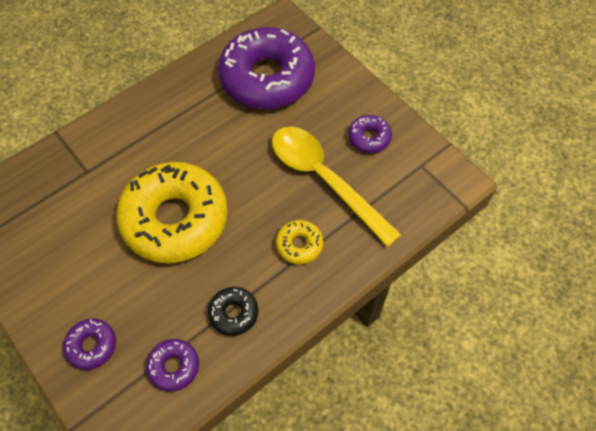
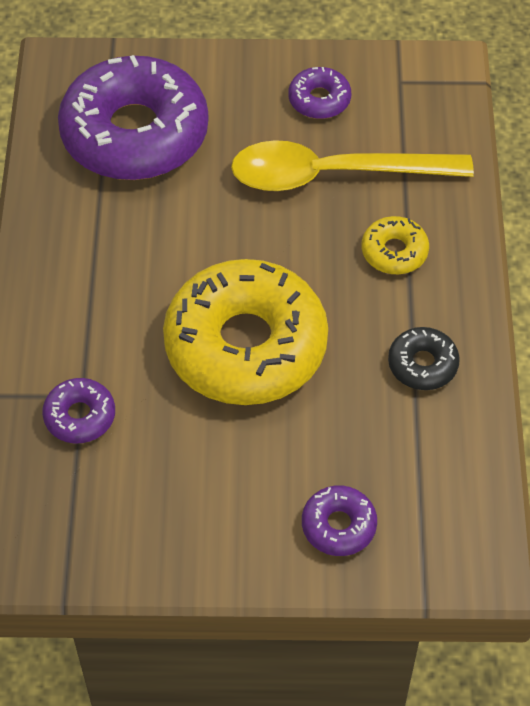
camera: 50 degrees left, 5 degrees down
purple donut [146,339,199,392] -> purple donut moved to [42,378,115,444]

